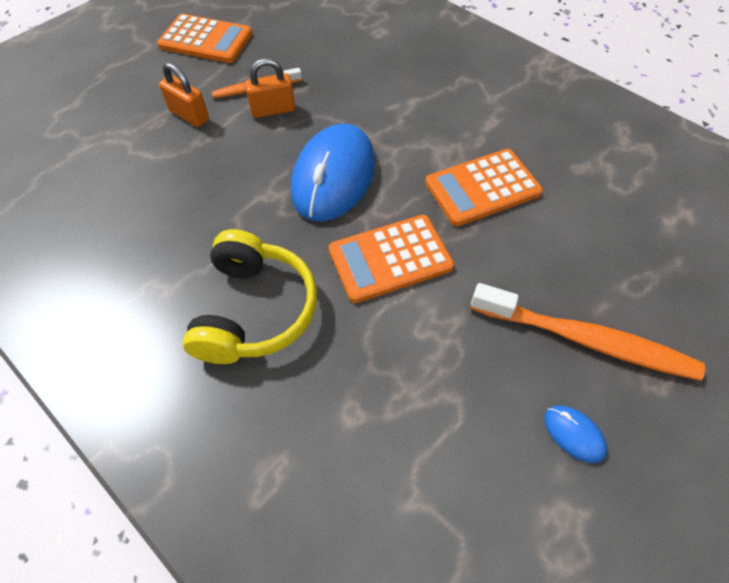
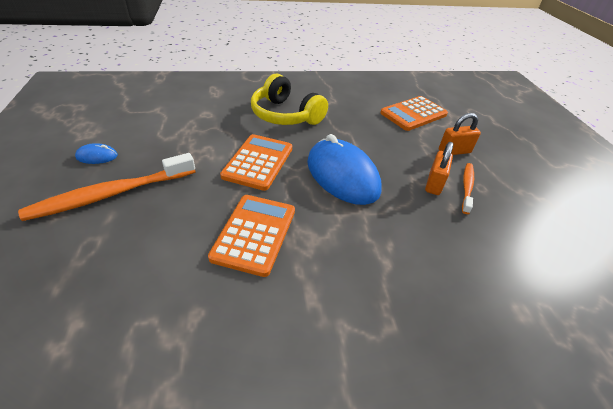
camera: 125 degrees right, 15 degrees down
orange calculator [157,14,252,63] -> orange calculator moved to [380,96,448,131]

